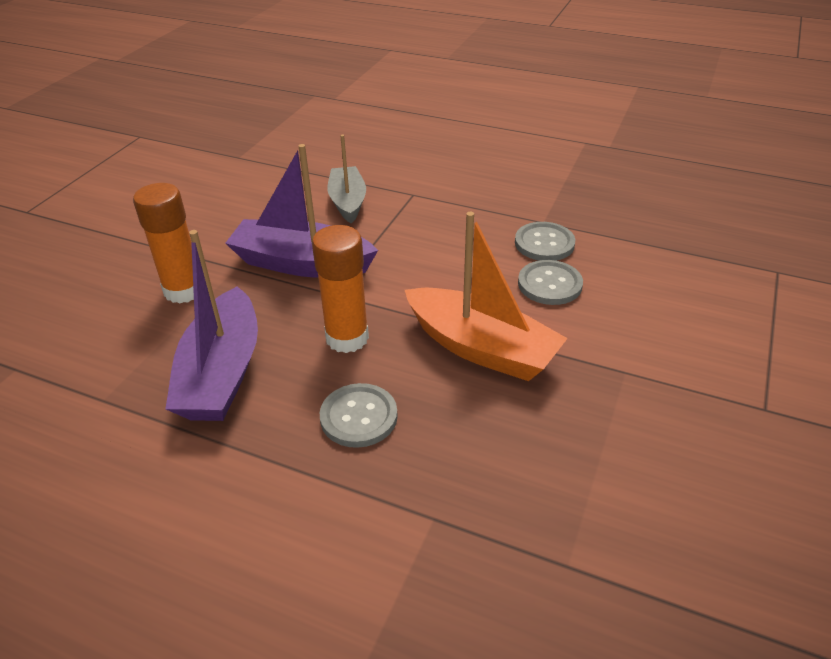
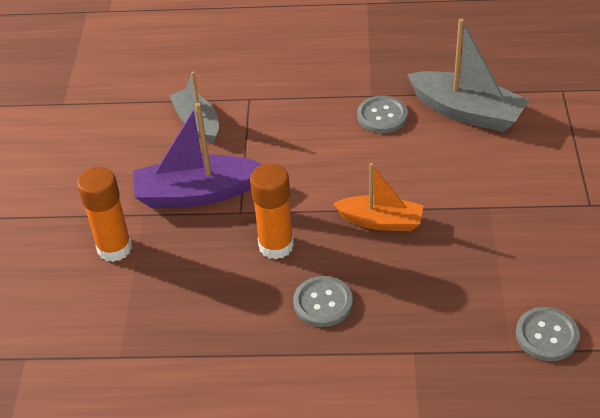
camera: 20 degrees left, 5 degrees up
purple boat [165,230,258,421] -> none
orange boat [405,212,568,381] -> orange boat [333,163,424,231], size x0.66
grey button [518,260,583,305] -> grey button moved to [516,307,580,361]
none -> grey boat [407,18,529,132]

